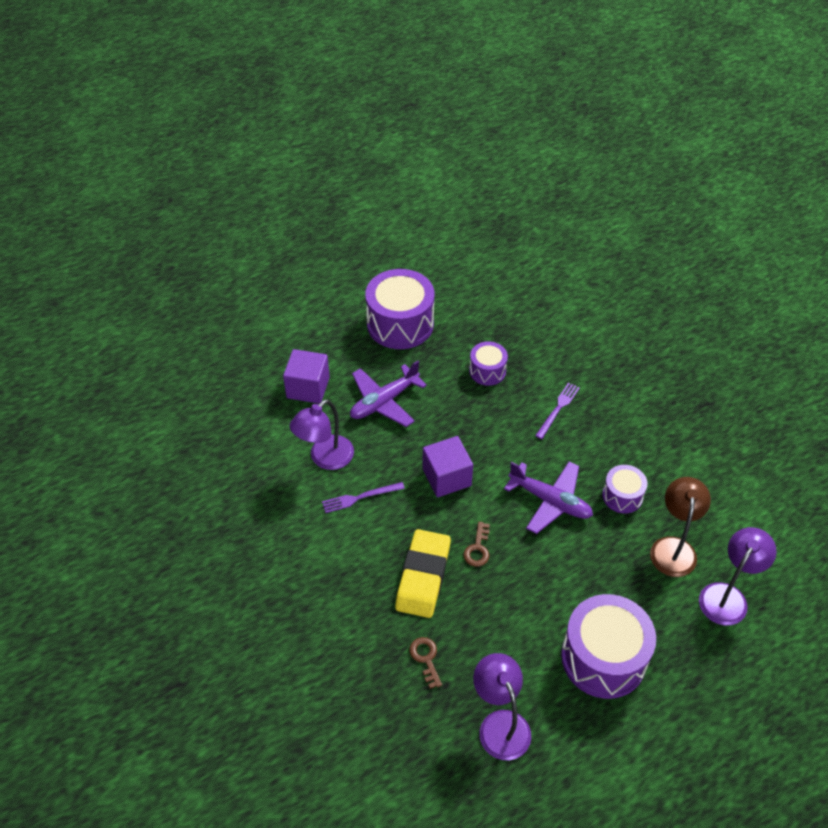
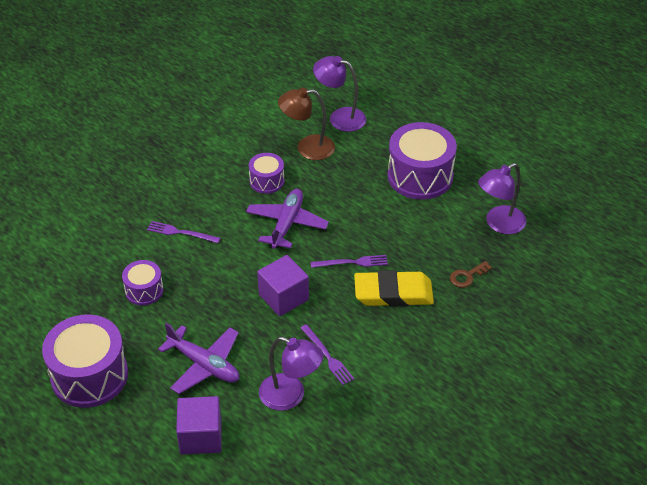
camera: 105 degrees left, 5 degrees down
brown key [463,522,490,567] -> purple fork [311,255,388,268]

